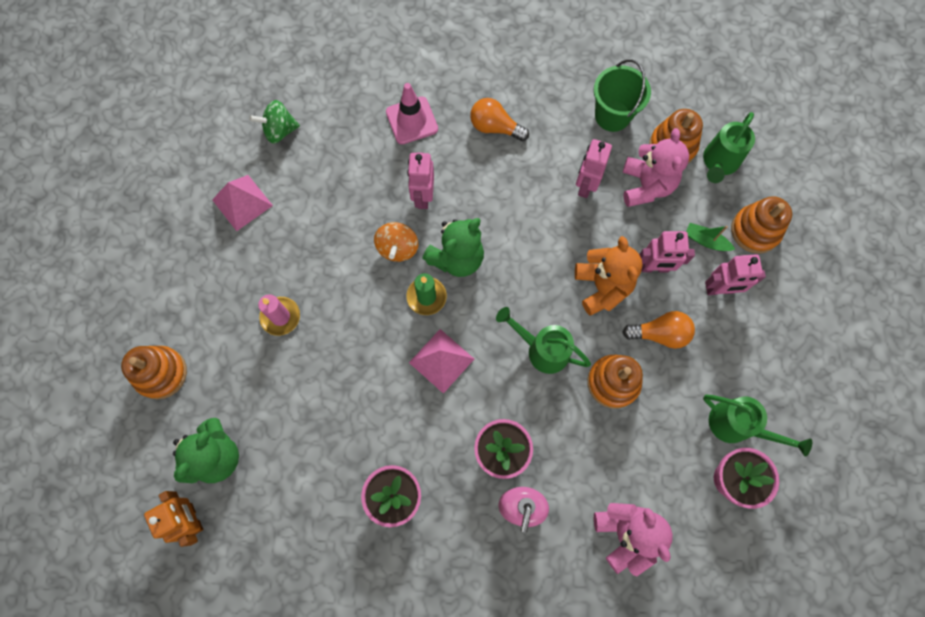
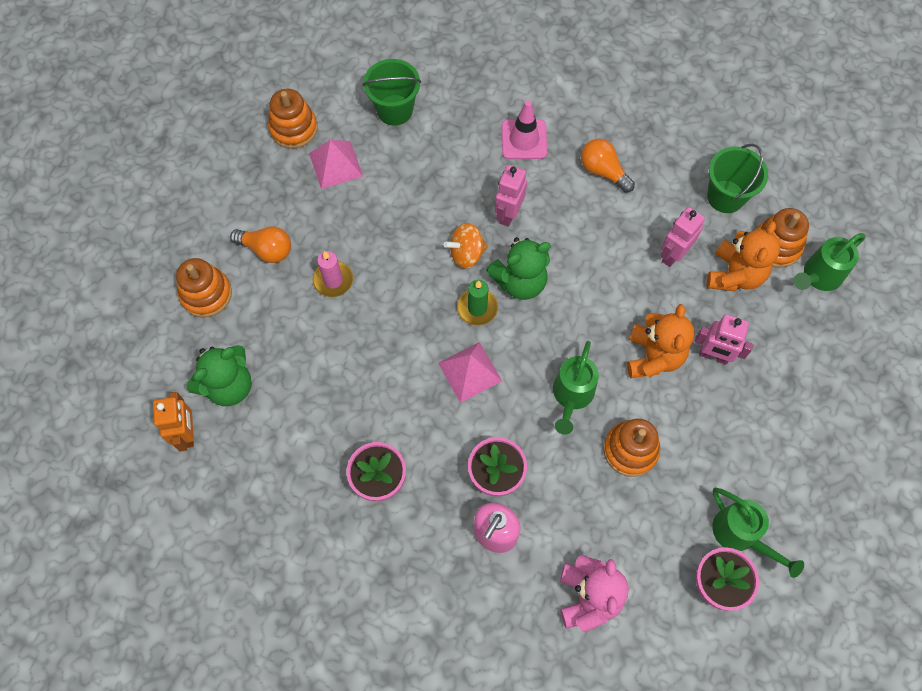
camera: 20 degrees right, 5 degrees down
green spinning top [249,100,300,144] -> green bucket [362,59,421,126]
orange spinning top [374,222,418,262] -> orange spinning top turned 45 degrees clockwise [444,223,488,268]
green watering can [496,307,591,374] -> green watering can turned 120 degrees counterclockwise [553,341,599,435]
orange light bulb [622,311,695,349] -> orange light bulb moved to [230,226,291,263]
pink teddy bear [623,128,689,207] -> orange teddy bear [707,221,780,291]
green boat [686,223,735,251] -> none
pink robot [705,254,766,295] -> none
orange stacking toy [731,196,792,254] -> orange stacking toy moved to [268,89,318,149]

